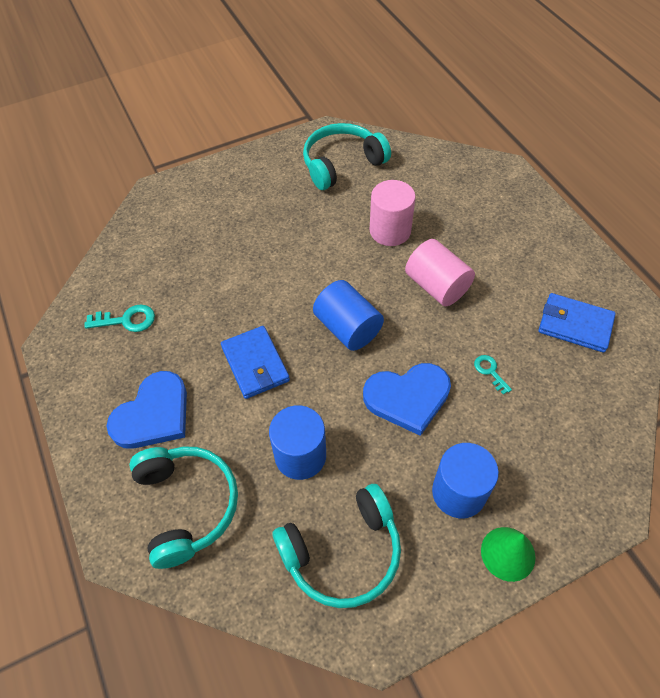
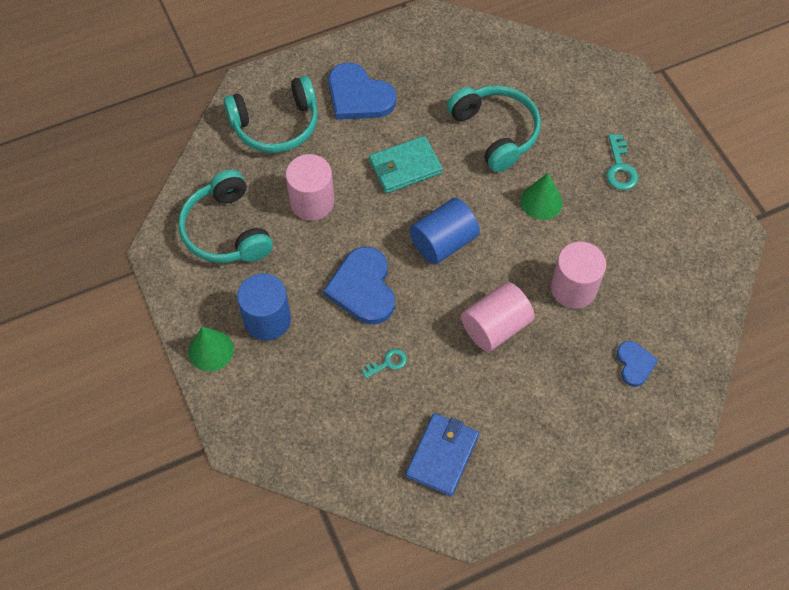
camera: 90 degrees right, 5 degrees up
turquoise key [84,304,155,332] -> turquoise key moved to [606,134,638,190]
blue wallet [221,326,290,399] -> turquoise wallet [369,136,443,193]
blue cylinder [269,405,326,480] -> pink cylinder [286,154,334,220]
turquoise headphones [303,123,391,190] -> turquoise headphones moved to [447,85,541,172]
none -> green cone [520,173,563,220]
none -> blue heart [617,341,658,387]

